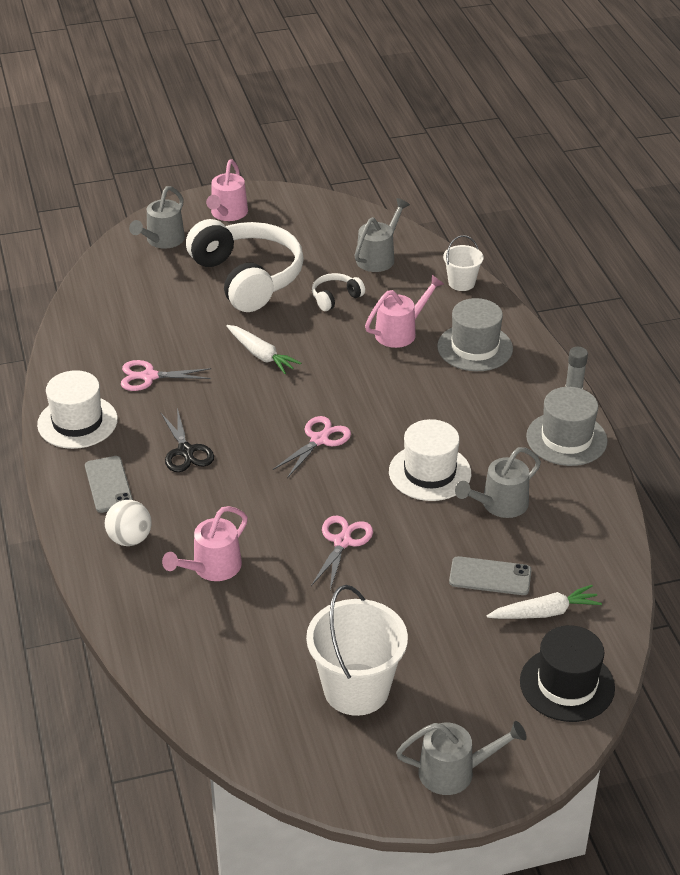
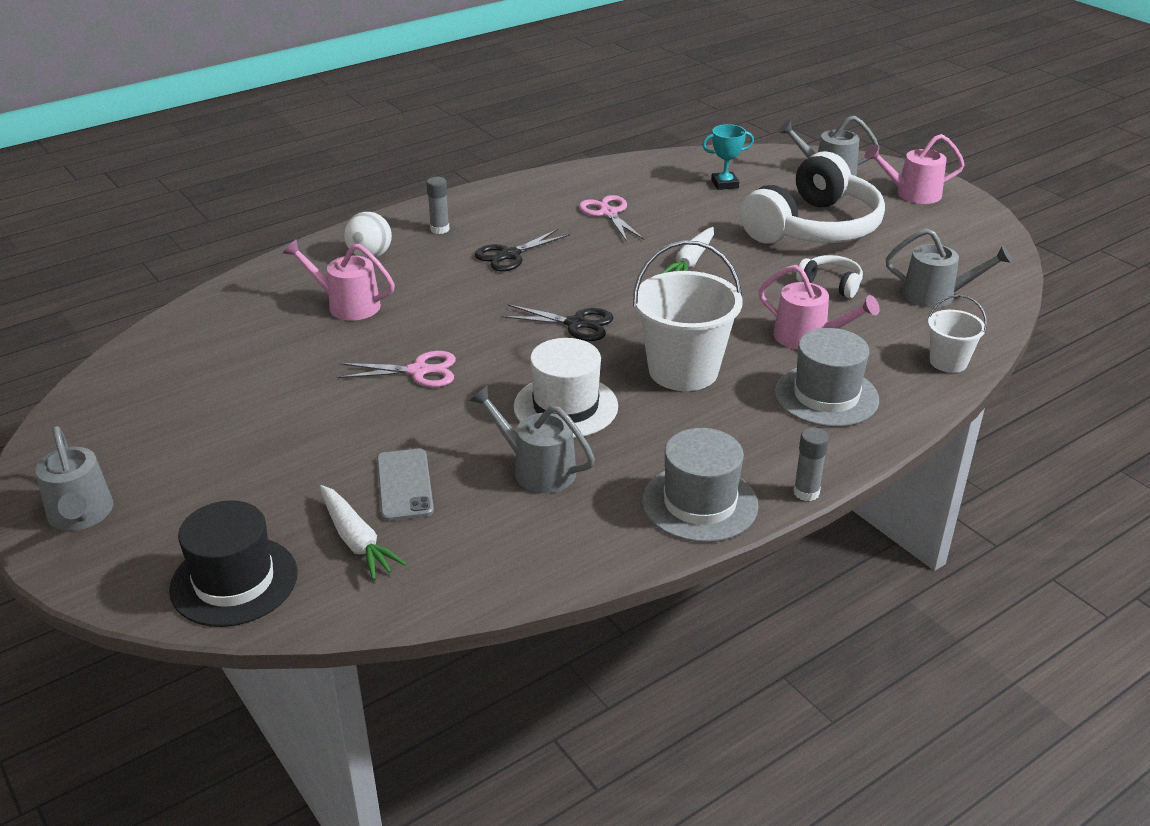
camera: 70 degrees right, 5 degrees down
white hat [37,370,118,449] -> none
grey phone [85,456,133,513] -> grey glue stick [426,177,449,234]
pink scissors [273,416,351,478] -> black scissors [501,304,613,341]
white bucket [306,585,408,716] -> white bucket moved to [633,240,742,391]
none -> turquoise trophy [702,124,754,190]

